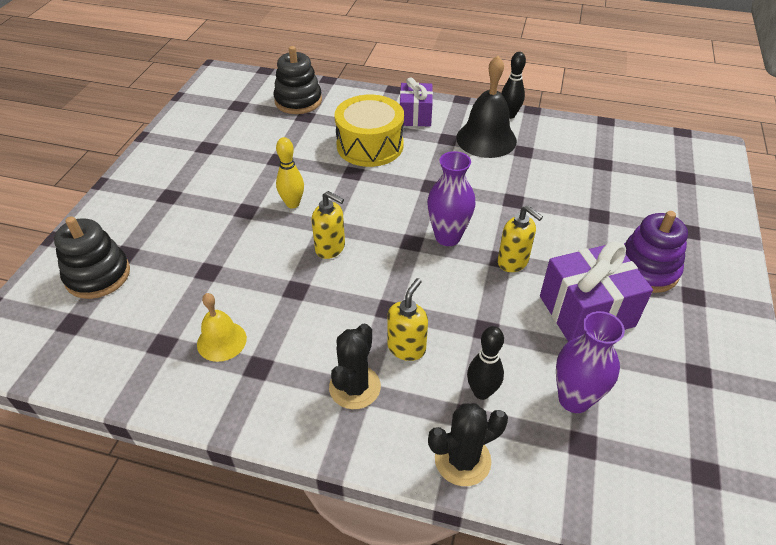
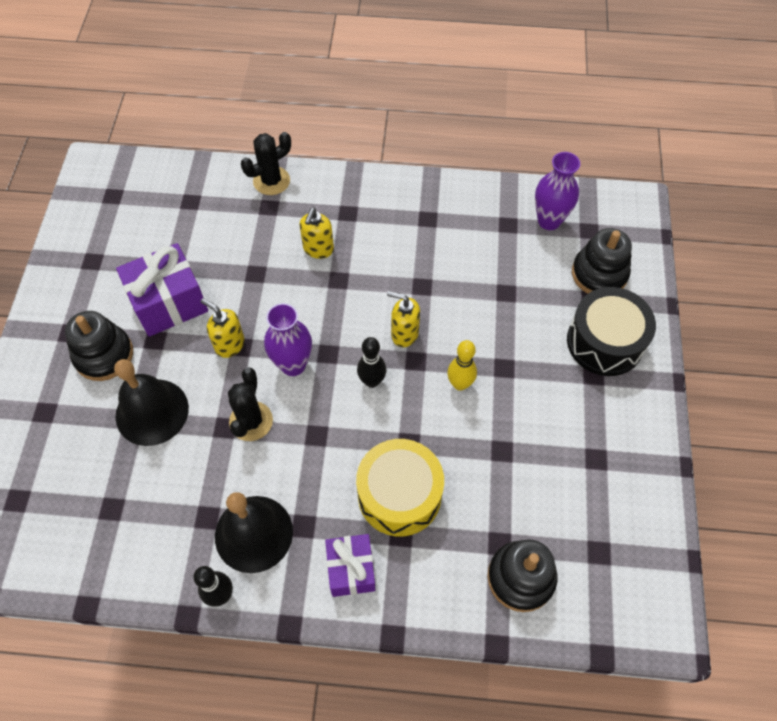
camera: 170 degrees right, 15 degrees up
yellow bell [197,293,247,362] -> none
black cactus [329,323,381,409] -> black cactus moved to [228,367,273,441]
black bowling pin [467,326,504,400] -> black bowling pin moved to [357,337,386,388]
purple vase [556,311,625,413] -> purple vase moved to [535,152,580,230]
purple stacking toy [624,211,688,293] -> black stacking toy [65,311,133,381]
none -> black bell [114,359,189,446]
none -> black drum [567,287,656,376]

